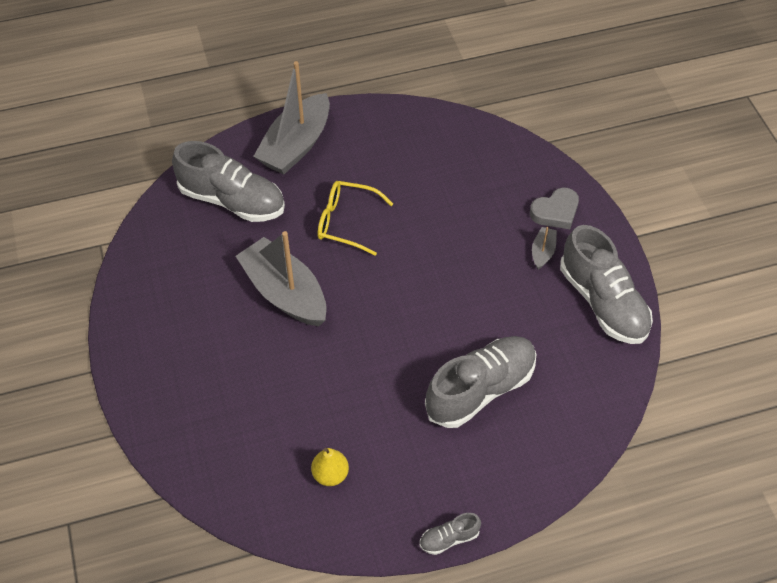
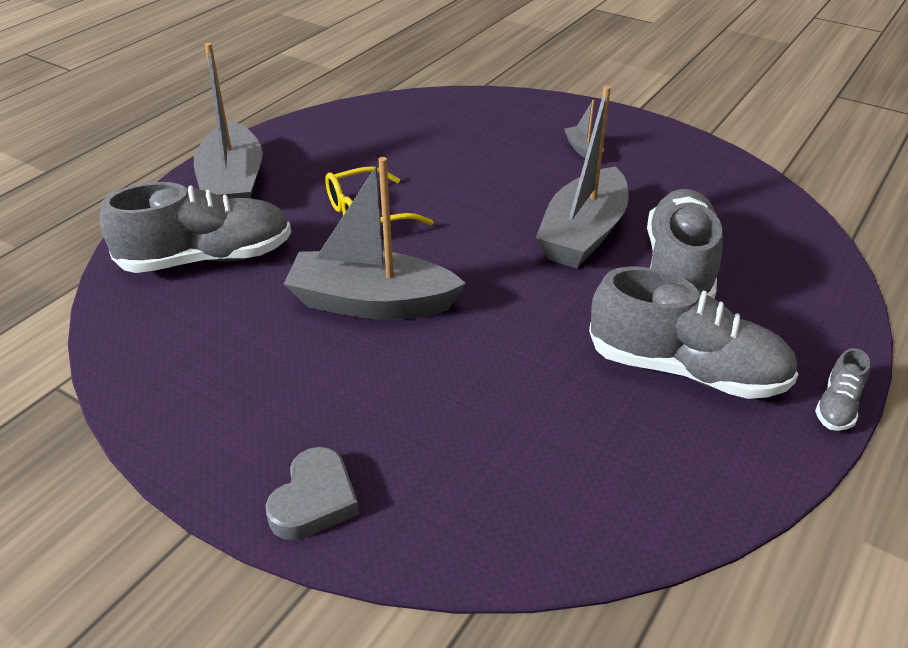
camera: 40 degrees left, 15 degrees down
yellow pear [311,448,349,486] -> none
grey heart [530,187,579,229] -> grey heart moved to [265,447,359,540]
grey shoe [560,225,653,344] -> grey shoe moved to [589,266,799,399]
none -> grey boat [536,86,629,268]

